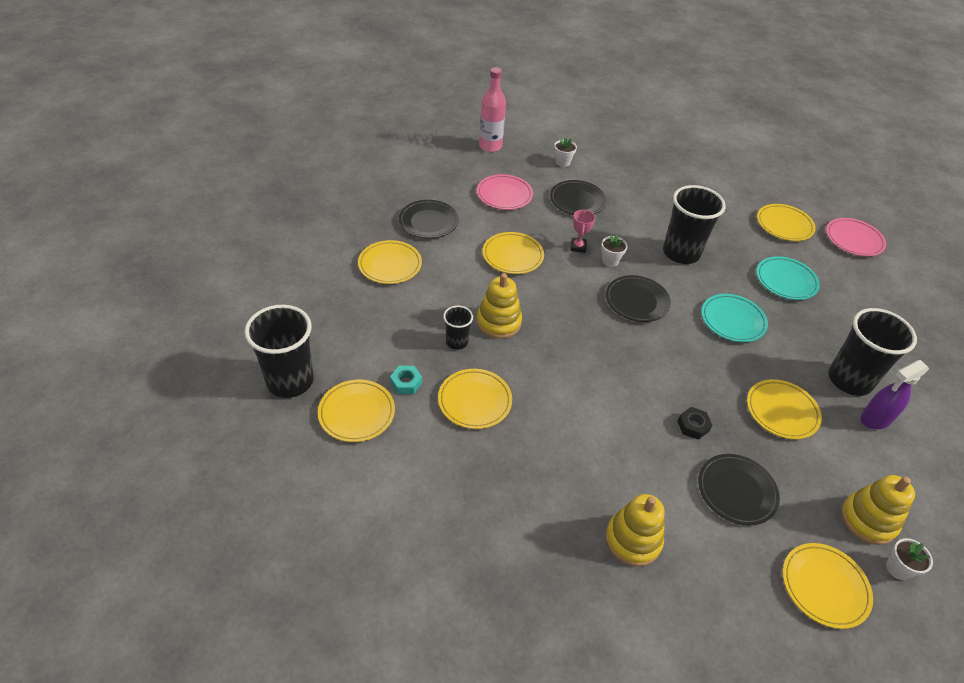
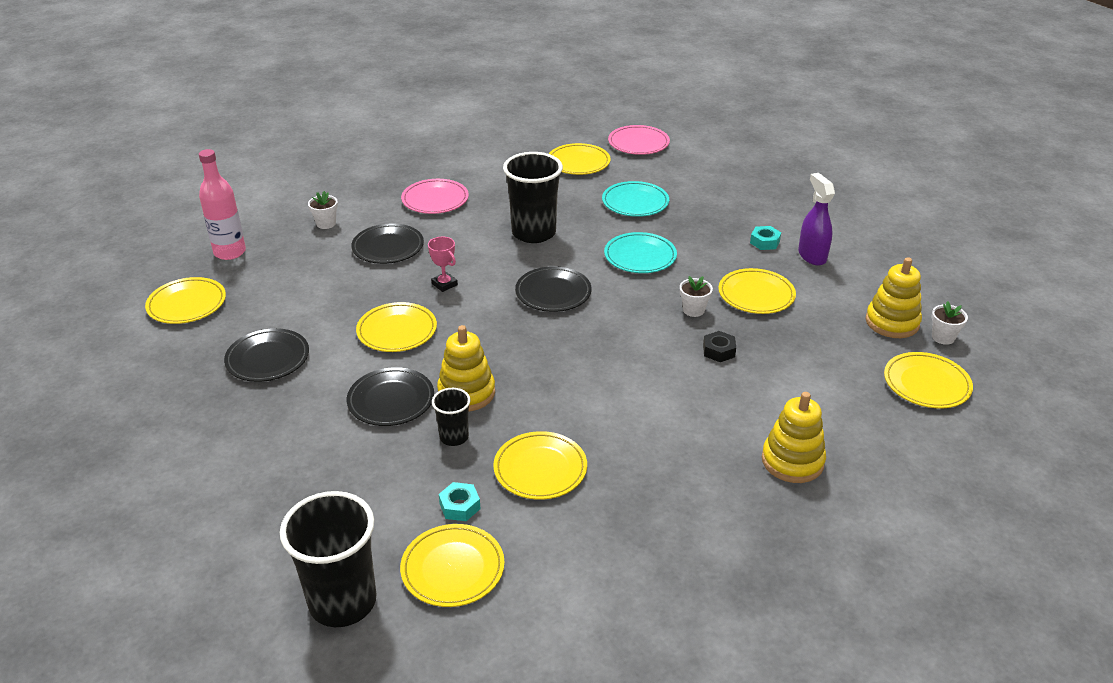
camera: 45 degrees left, 10 degrees down
yellow plate [358,240,422,284] -> yellow plate moved to [145,277,226,324]
pink plate [477,174,533,210] -> pink plate moved to [401,179,469,214]
white flower pot [601,234,628,267] -> white flower pot moved to [680,276,713,317]
black plate [698,454,780,525] -> black plate moved to [347,367,434,426]
black cup [828,308,917,396] -> turquoise nut [750,226,781,250]
purple spray bottle [860,360,929,429] -> purple spray bottle turned 150 degrees clockwise [798,173,835,266]

